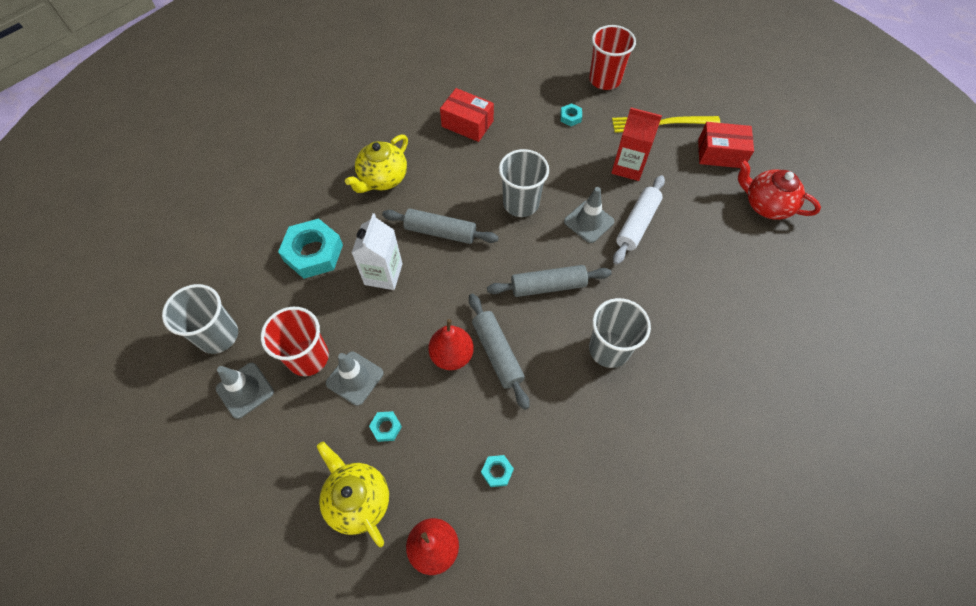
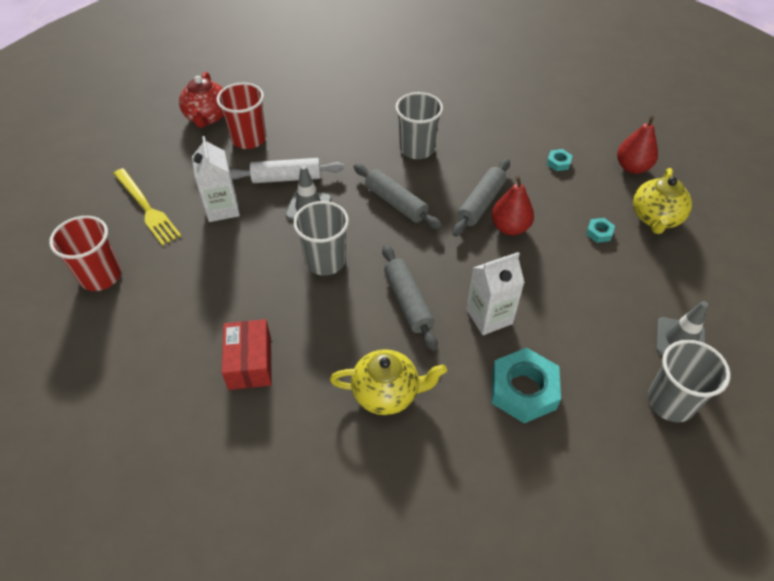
camera: 125 degrees left, 10 degrees down
red cup [261,307,329,376] -> red cup moved to [216,82,266,149]
grey traffic cone [326,352,384,406] -> none
turquoise nut [560,103,582,126] -> none
red carton [611,108,662,181] -> white carton [192,136,240,222]
red box [698,122,754,168] -> none

